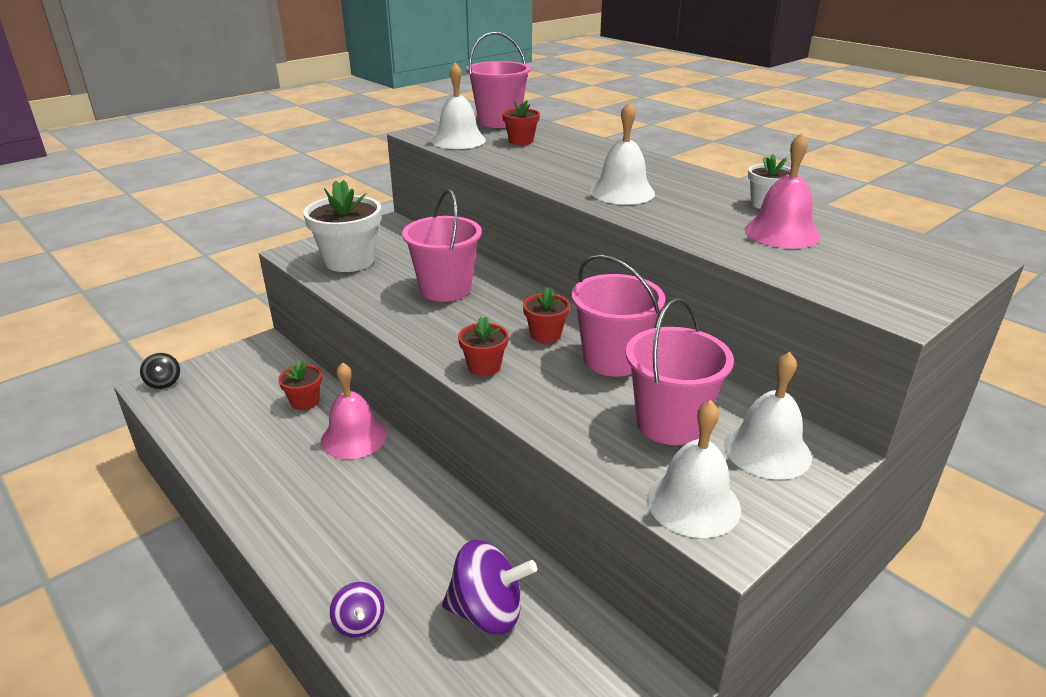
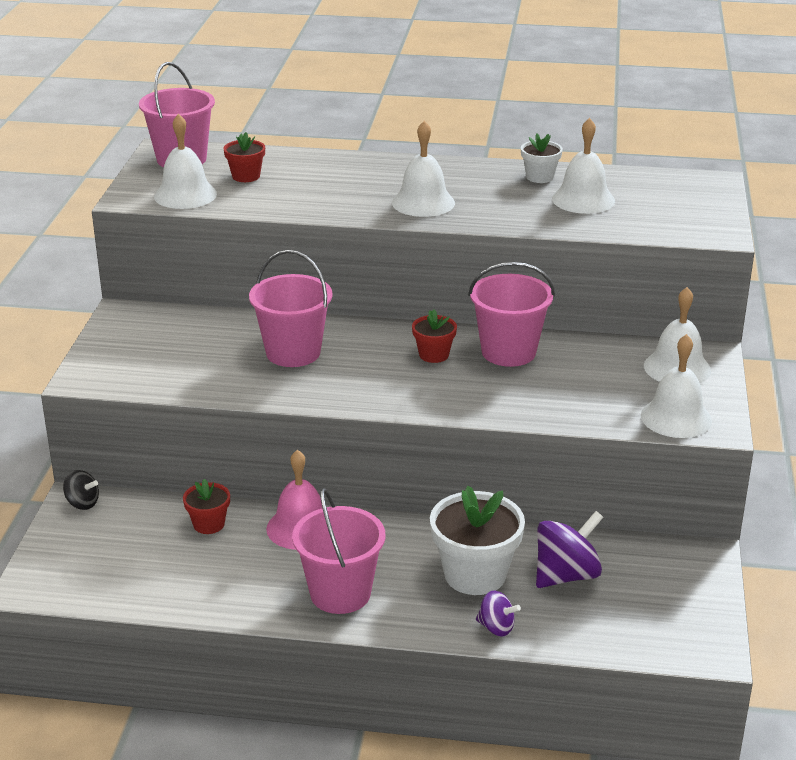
camera: 40 degrees left, 0 degrees up
black spinning top [140,353,180,389] -> black spinning top moved to [63,470,99,510]
white flower pot [303,180,381,272] -> white flower pot moved to [430,486,525,595]
red flower pot [458,317,508,376] -> none
pink bucket [626,298,734,445] -> pink bucket moved to [292,488,385,614]
pink bell [744,133,820,249] -> white bell [552,118,615,214]

